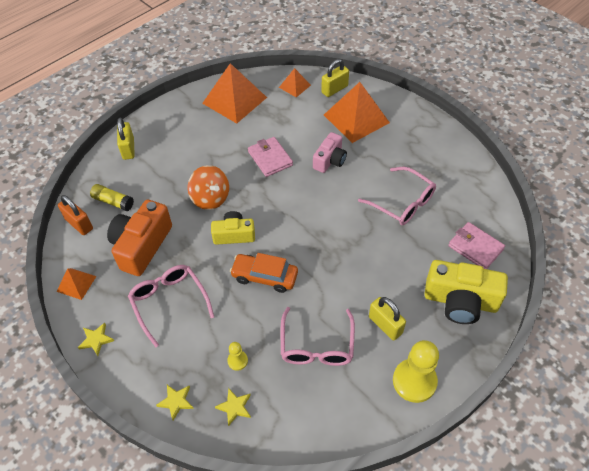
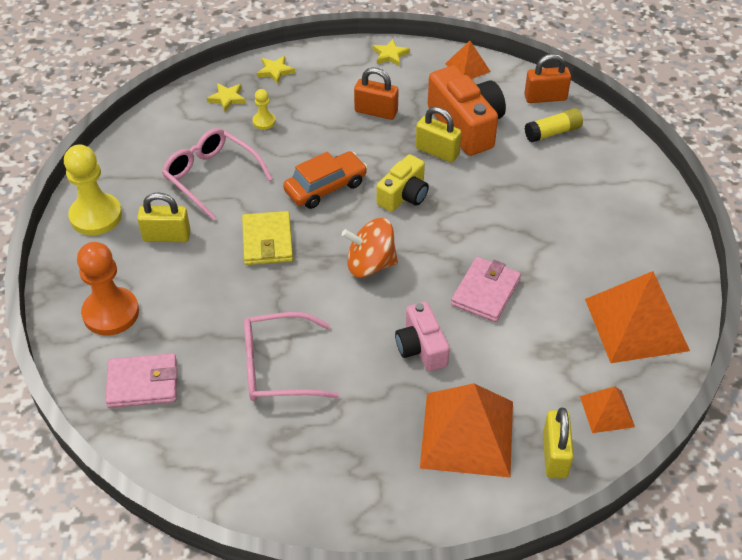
camera: 130 degrees right, 5 degrees down
yellow padlock [117,118,135,160] -> yellow padlock moved to [415,107,462,162]
pink glasses [128,265,214,347] -> orange padlock [354,67,399,120]
orange spinning top [188,165,229,210] -> orange spinning top moved to [342,218,398,278]
pink wallet [248,137,293,177] -> pink wallet turned 75 degrees counterclockwise [451,257,521,322]
yellow camera [424,260,508,324] -> orange pawn [77,242,139,336]
none -> yellow wallet [242,211,293,265]

